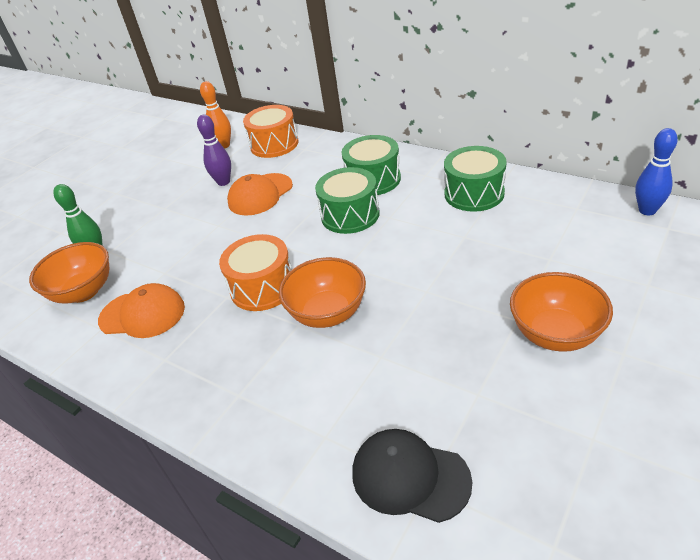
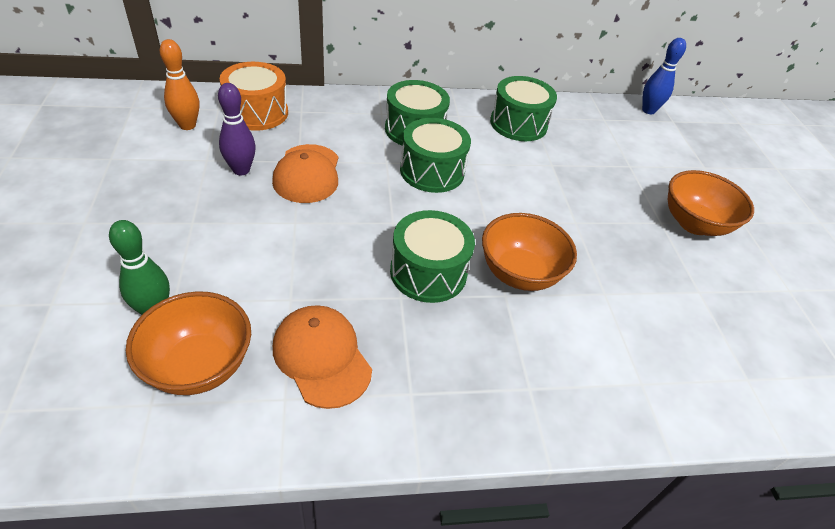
camera: 50 degrees left, 5 degrees up
orange cap [98,283,185,338] -> orange cap turned 90 degrees counterclockwise [273,305,372,409]
orange drum [219,234,292,311] -> green drum [390,210,475,303]
black cap [352,429,472,523] -> none

